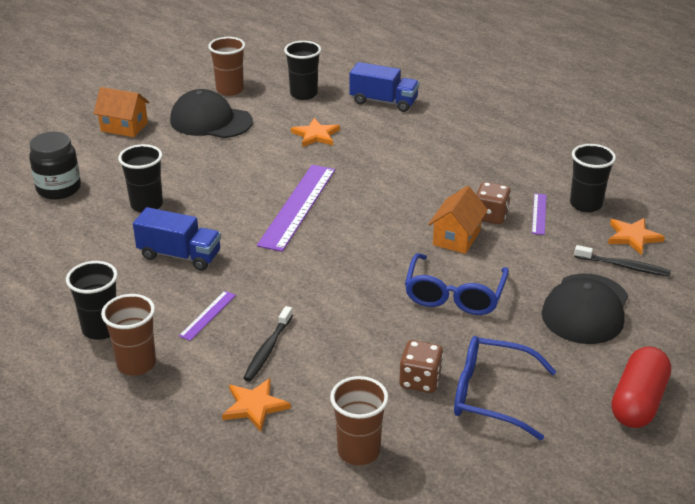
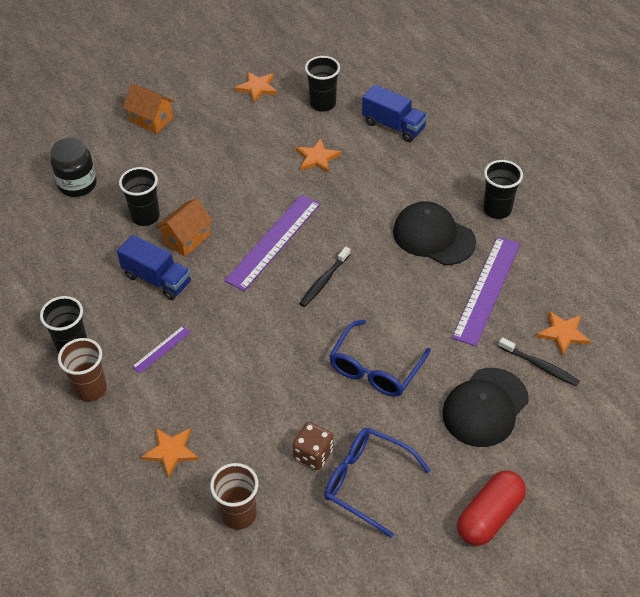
camera: 15 degrees right, 15 degrees up
black cap [170,89,253,138] -> black cap moved to [393,201,476,265]
brown cup [208,37,245,96] -> orange star [235,71,278,103]
black toothbrush [243,306,293,382] -> black toothbrush moved to [299,247,351,307]
orange house [428,186,488,254] -> orange house moved to [156,198,213,257]
brown dice [476,182,511,225] -> none
purple ruler [532,193,547,235] -> purple ruler [452,236,520,346], size x2.15
black cup [570,144,616,212] -> black cup moved to [483,160,523,219]

